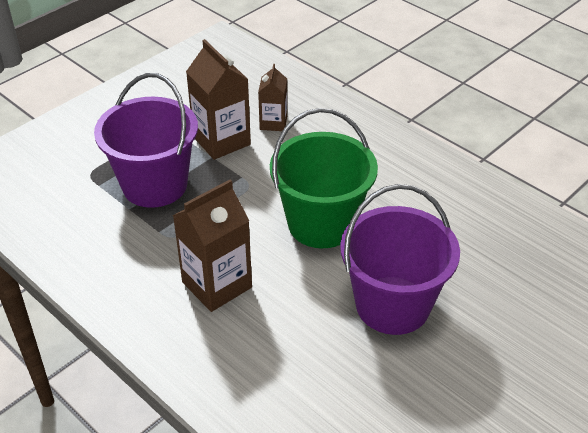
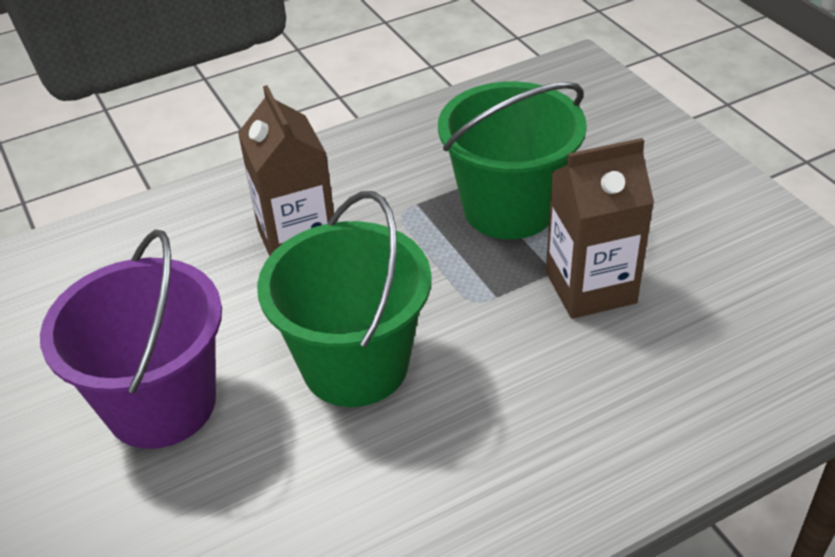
camera: 110 degrees right, 0 degrees up
purple bucket [94,73,198,208] -> green bucket [438,81,587,239]
brown carton [258,64,287,131] -> none

